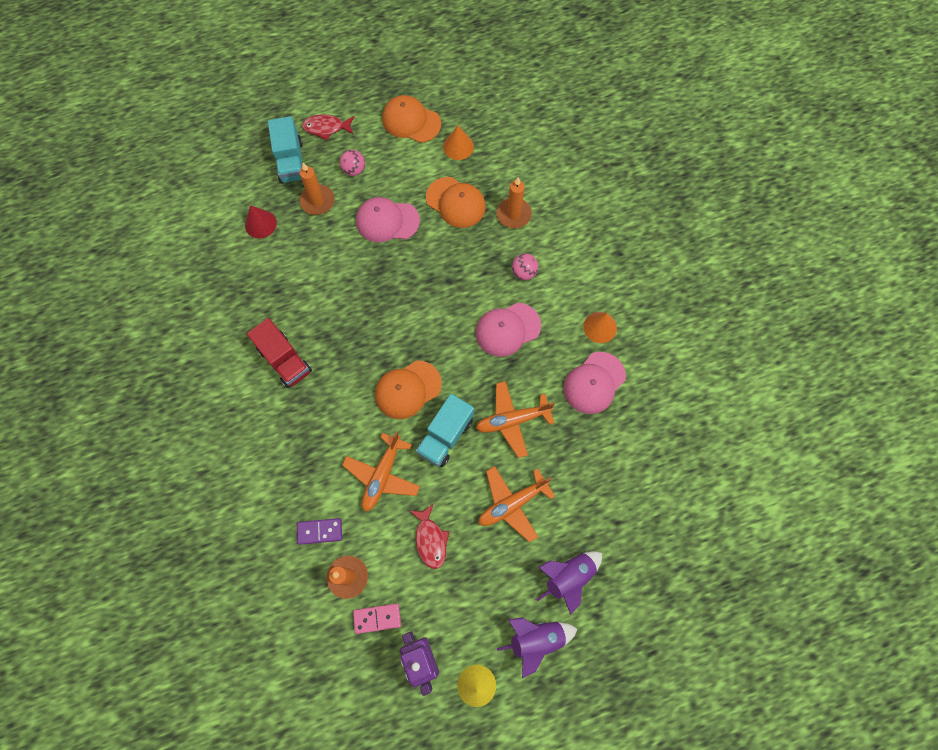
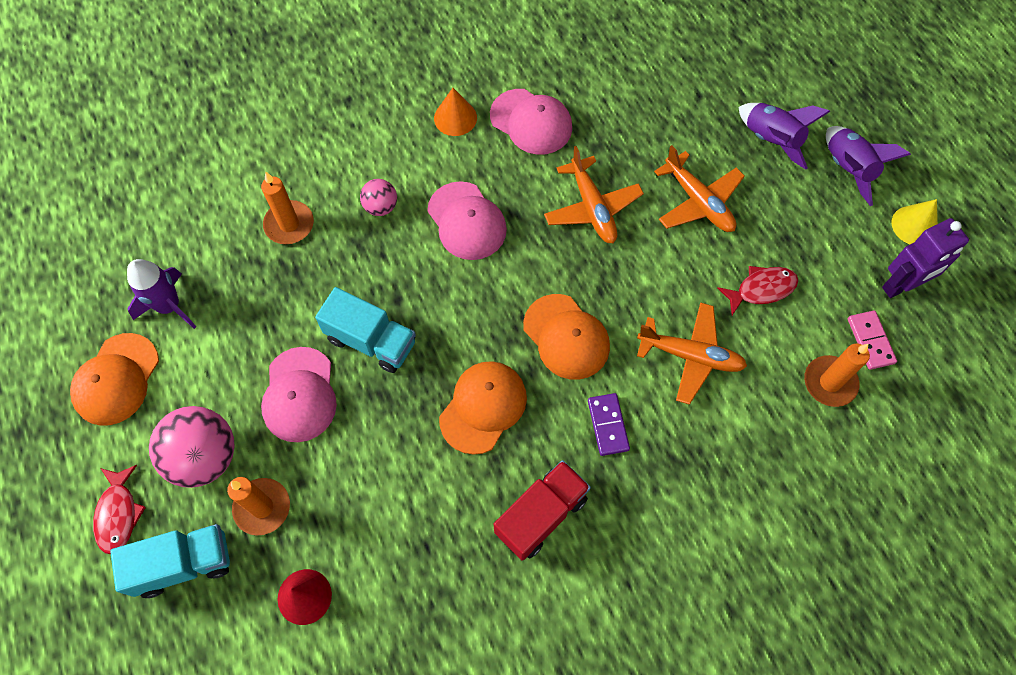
camera: 95 degrees left, 5 degrees down
purple domino [297,518,342,545] -> purple domino moved to [588,393,630,456]
pink ball [340,150,365,176] -> pink ball [149,406,235,488], size x1.91
turquoise truck [416,394,474,467] -> turquoise truck moved to [315,287,416,373]
orange cap [426,177,486,228] -> orange cap moved to [439,361,527,455]
orange cone [443,126,474,160] -> purple rocket [127,259,196,329]

